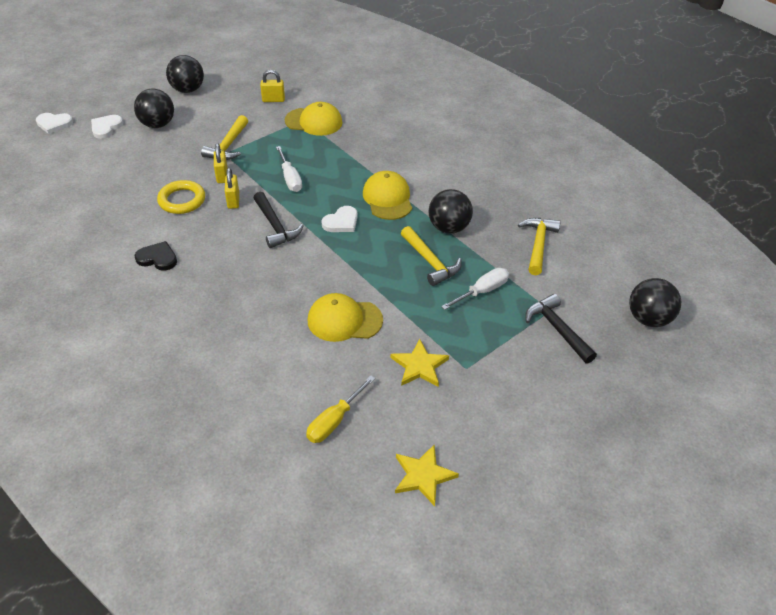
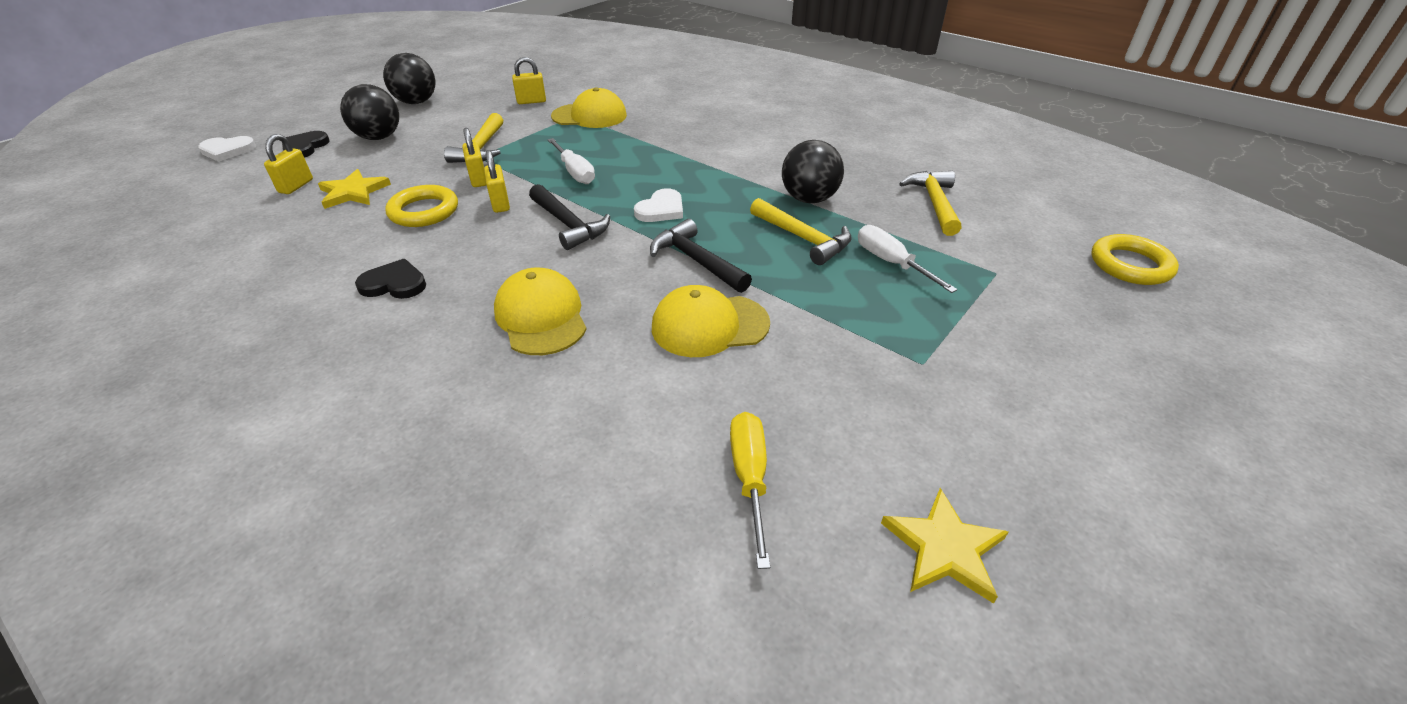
camera: 10 degrees left, 5 degrees down
white heart [91,115,123,139] -> black heart [282,131,330,158]
yellow screwdriver [306,376,375,443] -> yellow screwdriver turned 150 degrees clockwise [730,412,770,569]
yellow cap [363,171,412,220] -> yellow cap moved to [494,268,587,355]
yellow star [390,339,449,387] -> yellow star moved to [318,169,391,209]
white screwdriver [441,268,509,310] -> white screwdriver turned 75 degrees counterclockwise [858,225,958,293]
black hammer [525,294,597,364] -> black hammer moved to [650,219,752,293]
black ball [629,278,681,327] -> yellow ring [1092,234,1179,285]
none -> yellow padlock [264,134,313,194]

